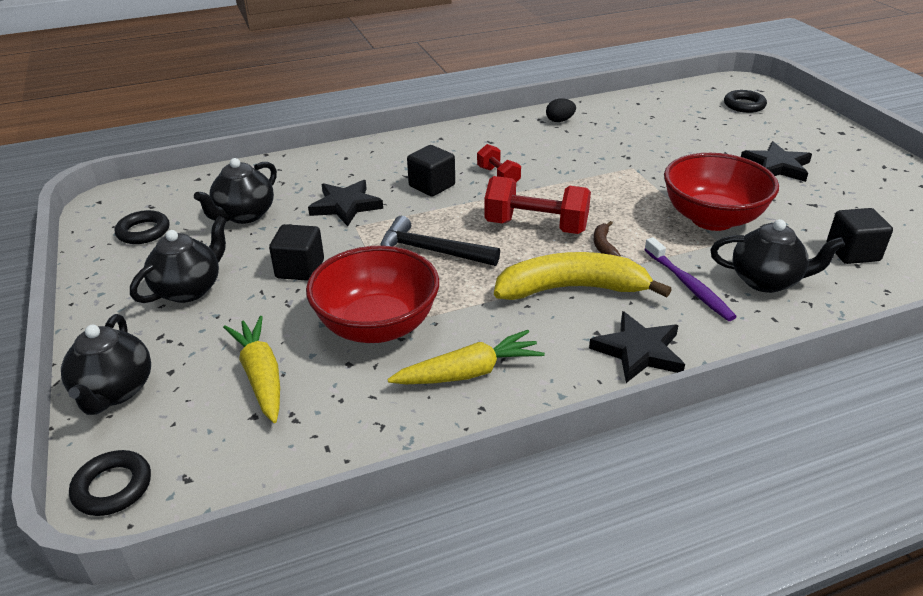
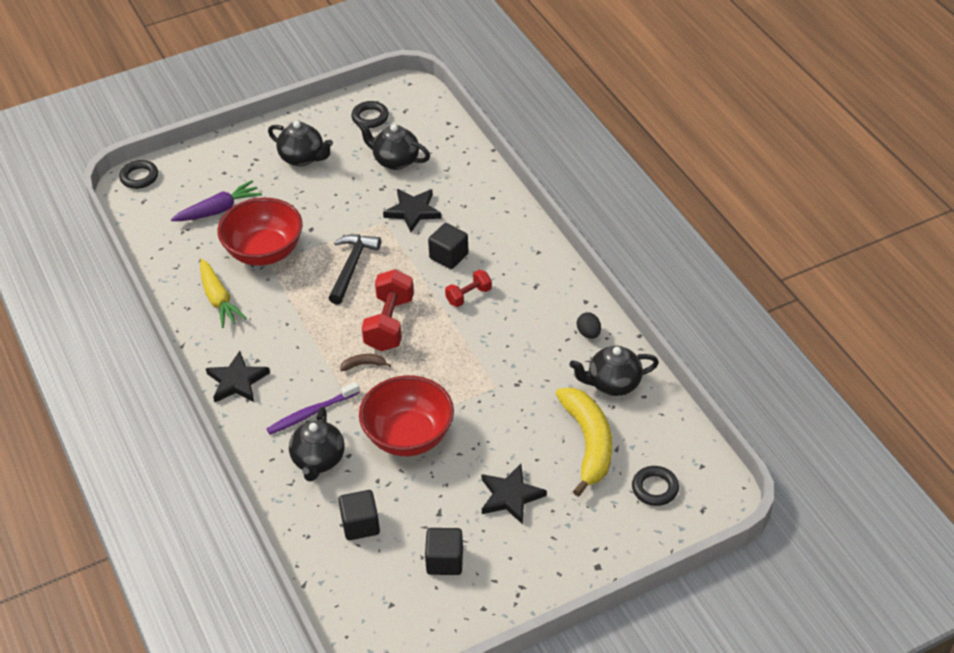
camera: 85 degrees right, 10 degrees up
black teapot [61,314,151,415] -> black teapot moved to [569,346,659,396]
yellow carrot [223,316,280,423] -> purple carrot [171,180,262,221]
black cube [269,224,324,281] -> black cube moved to [425,528,463,575]
yellow banana [494,252,672,300] -> yellow banana moved to [556,388,612,497]

